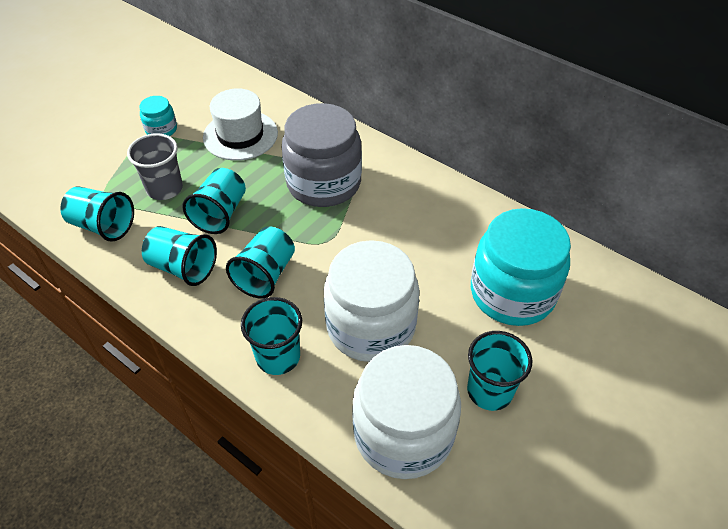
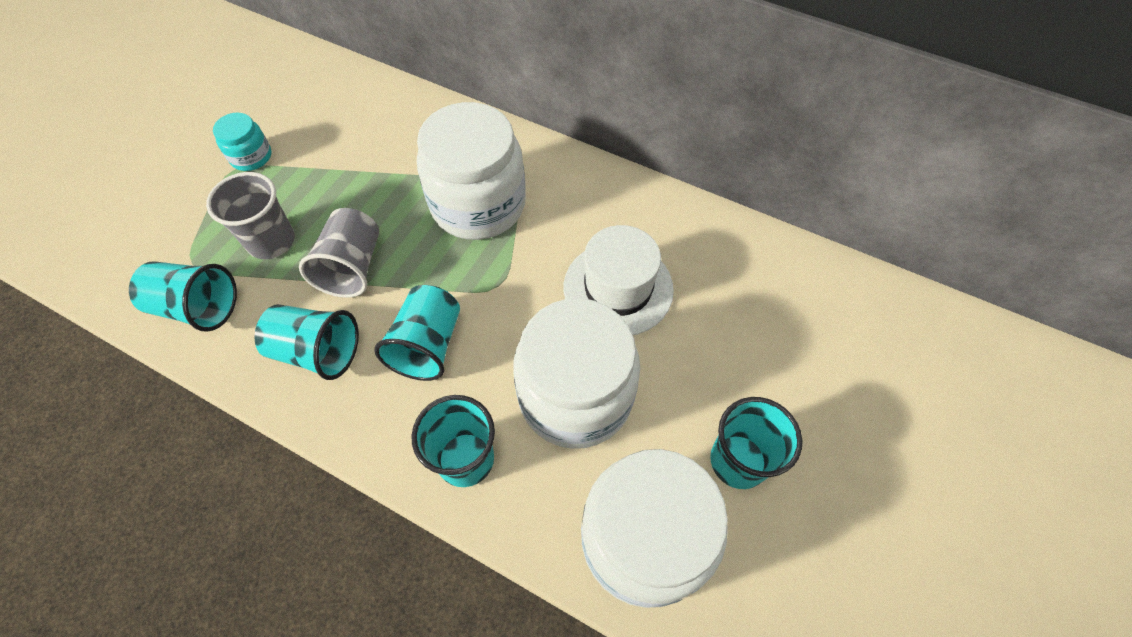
camera: 10 degrees left, 10 degrees up
turquoise cup [182,168,246,234] -> grey cup [299,208,379,298]
white hat [203,88,278,161] -> white hat moved to [564,225,674,335]
grey jar [282,103,362,207] -> white jar [417,102,526,240]
turquoise jar [471,208,571,326] -> none

